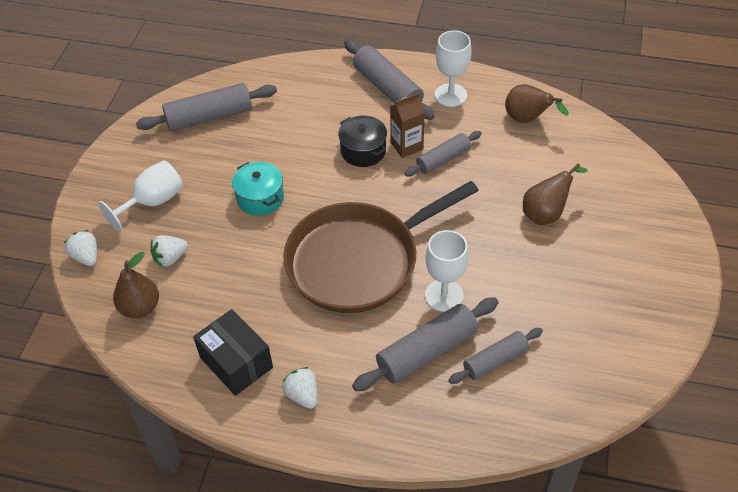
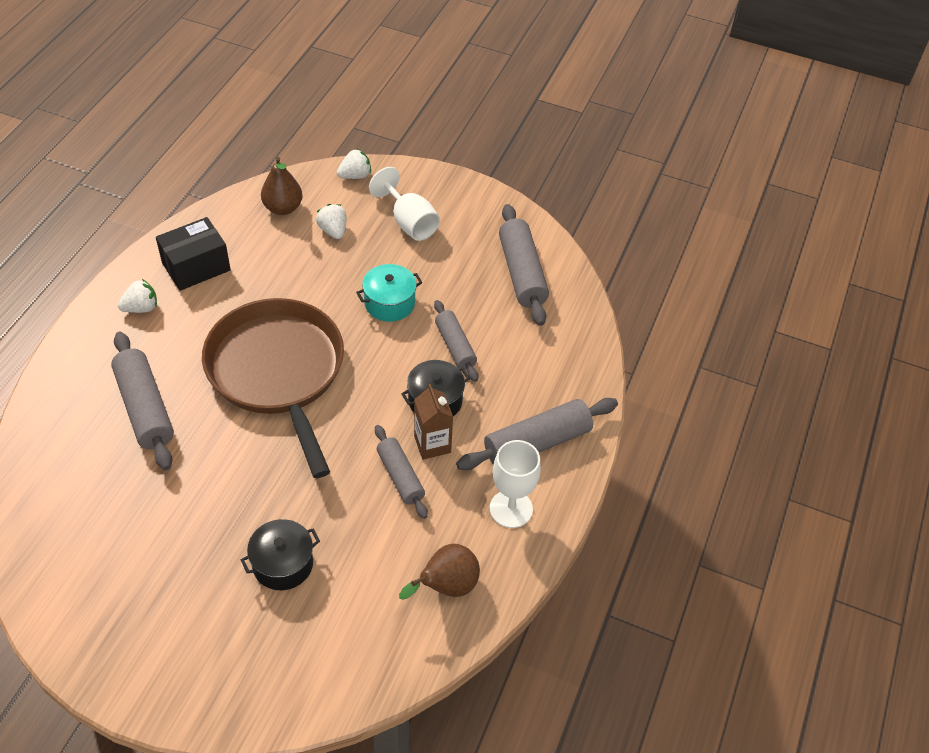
camera: 95 degrees right, 0 degrees up
white goblet [425,230,469,312] -> none
grey rolling pin [448,328,543,384] -> grey rolling pin moved to [434,300,478,382]
brown pear [523,164,588,225] -> black pot [241,519,320,590]

